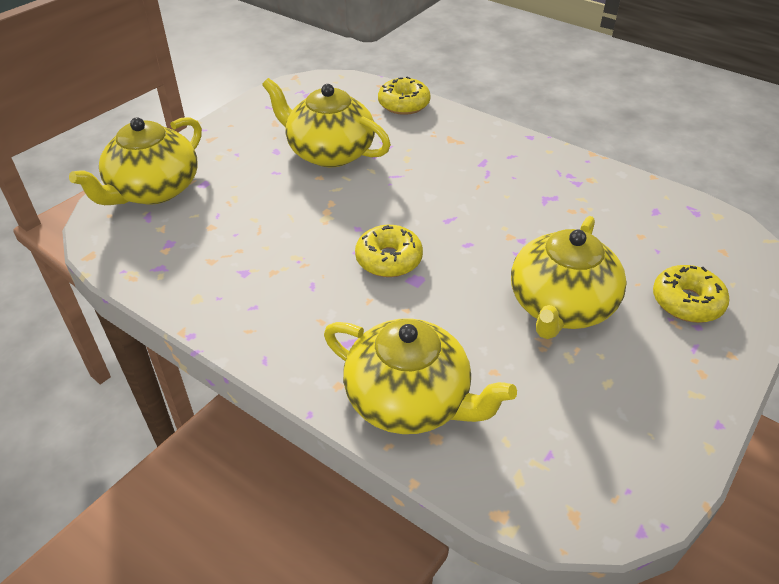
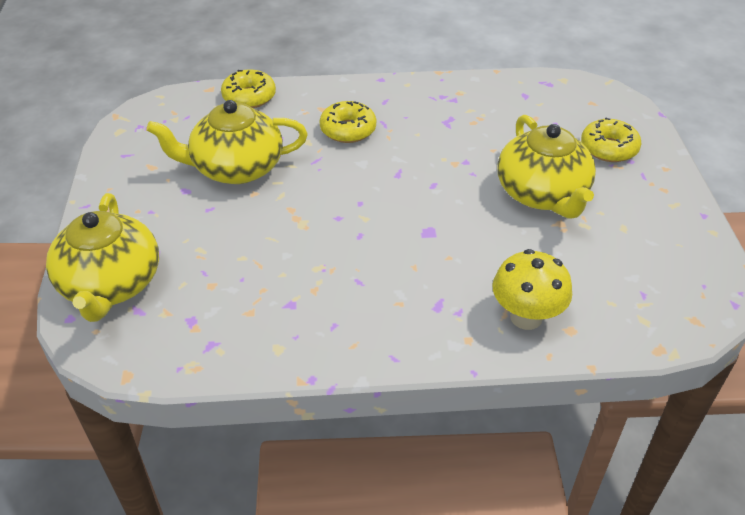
camera: 40 degrees left, 0 degrees up
yellow teapot [324,318,517,434] -> yellow mushroom [493,249,572,330]
yellow donut [355,225,423,277] -> yellow donut moved to [320,101,376,143]

